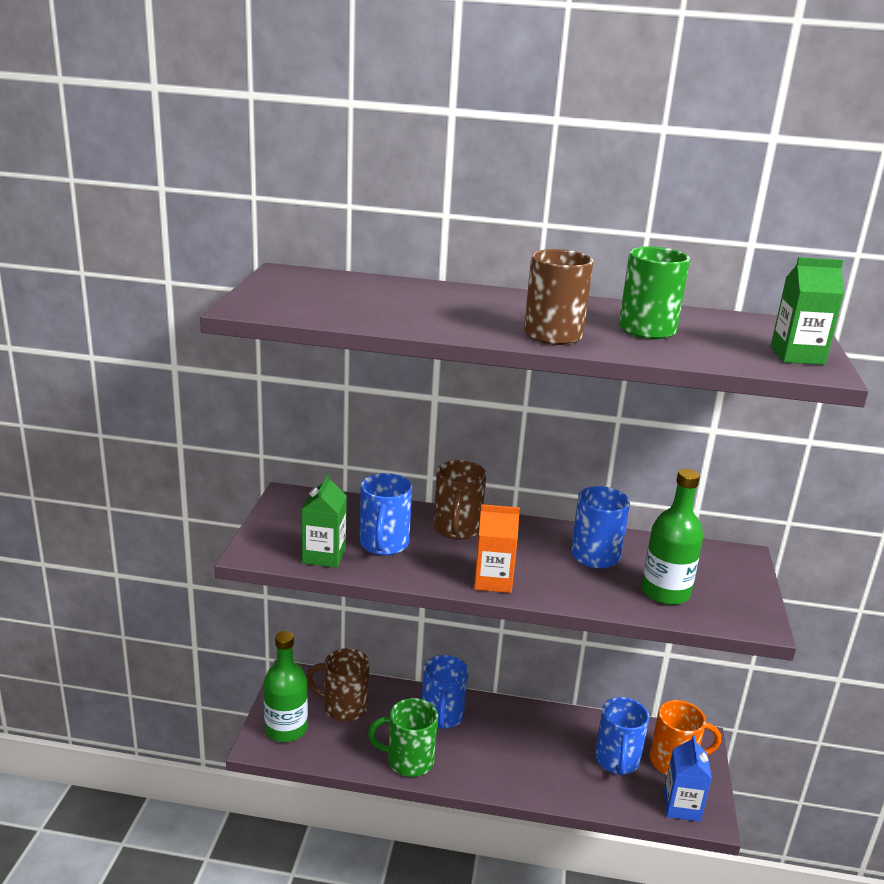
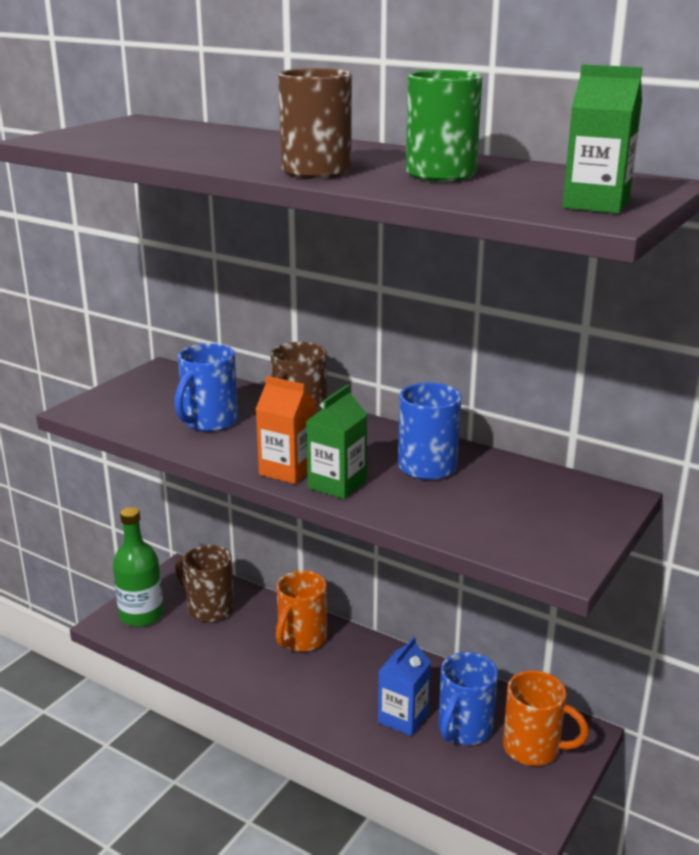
camera: 25 degrees right, 0 degrees up
green carton [301,473,347,568] -> green carton moved to [306,385,367,499]
green mug [368,698,438,777] -> none
blue mug [422,655,468,729] -> orange mug [276,571,327,652]
green bottle [642,469,703,605] -> none
blue carton [664,735,712,822] -> blue carton moved to [378,636,431,736]

